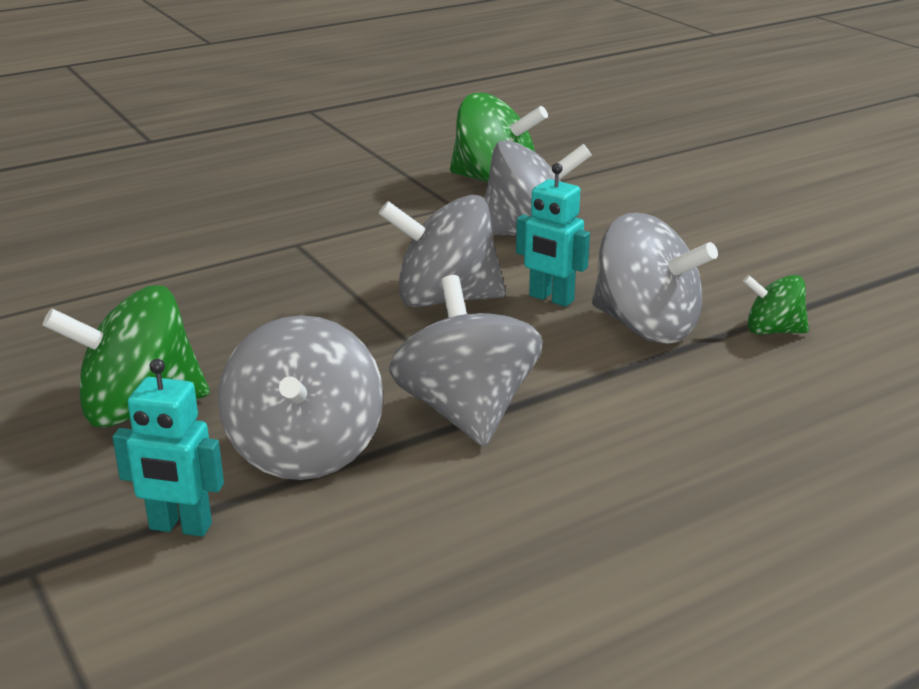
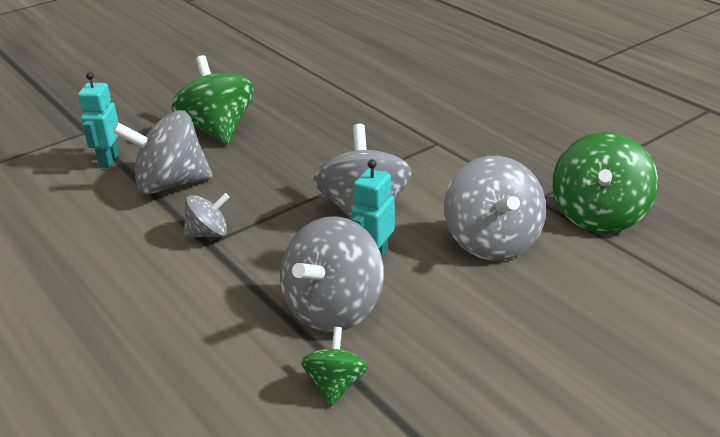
camera: 85 degrees right, 5 degrees up
grey spinning top [389,275,543,447] -> grey spinning top [183,193,230,238], size x0.53

